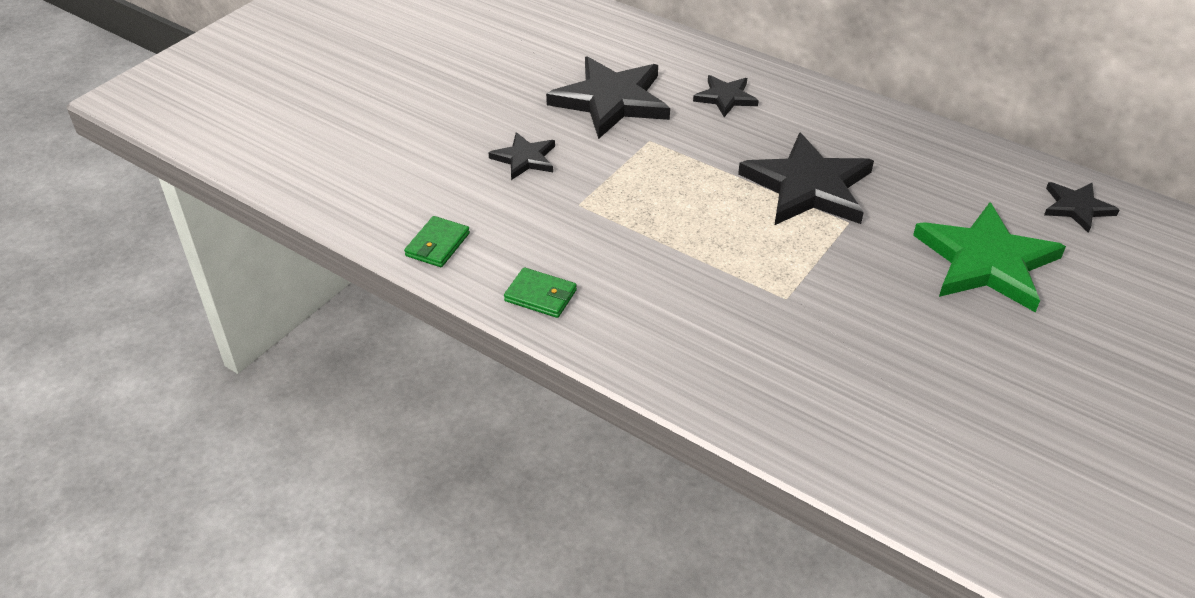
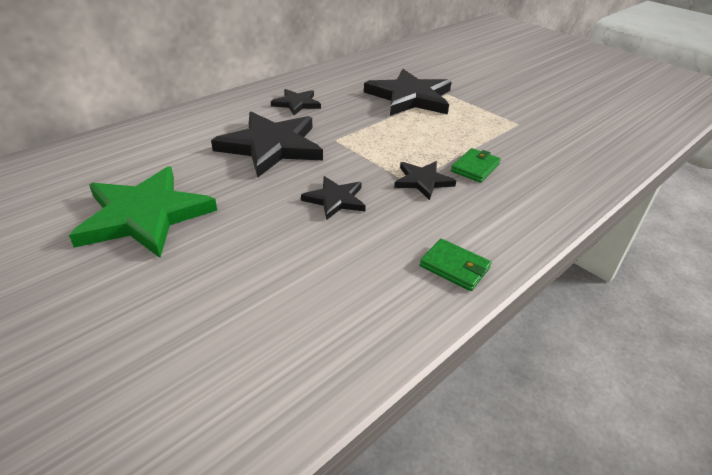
camera: 80 degrees left, 5 degrees down
green wallet [504,267,577,318] -> green wallet moved to [451,148,501,183]
green star [913,202,1066,313] -> green star moved to [69,166,217,258]
black star [1044,182,1119,233] -> black star moved to [394,161,456,200]

